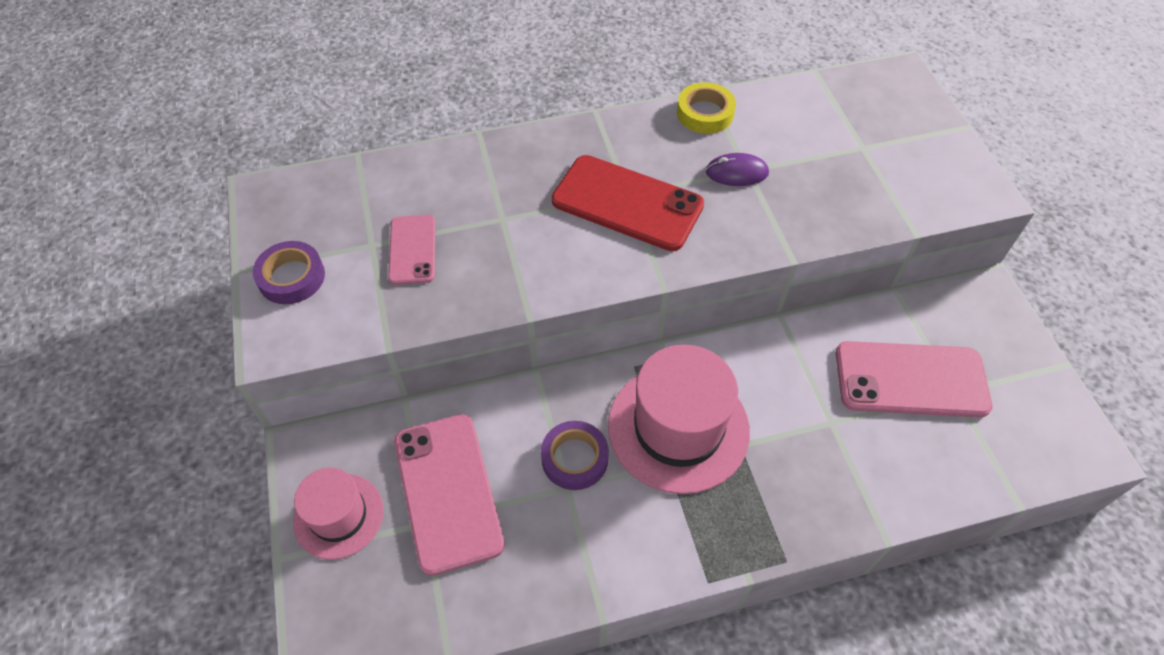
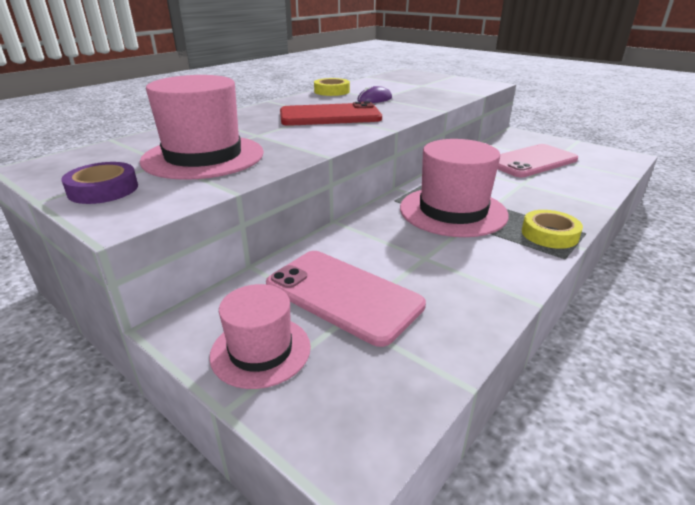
camera: 35 degrees left, 25 degrees down
pink phone [388,215,436,285] -> pink hat [140,75,264,180]
purple tape [541,421,609,490] -> none
none -> yellow tape [522,210,583,249]

